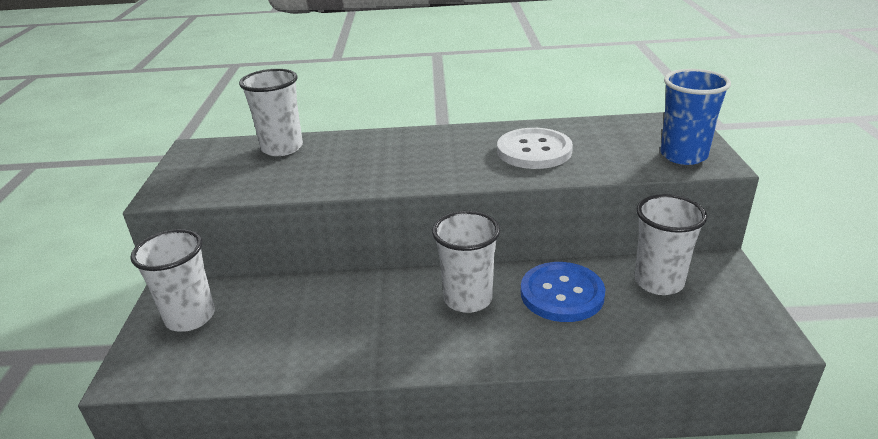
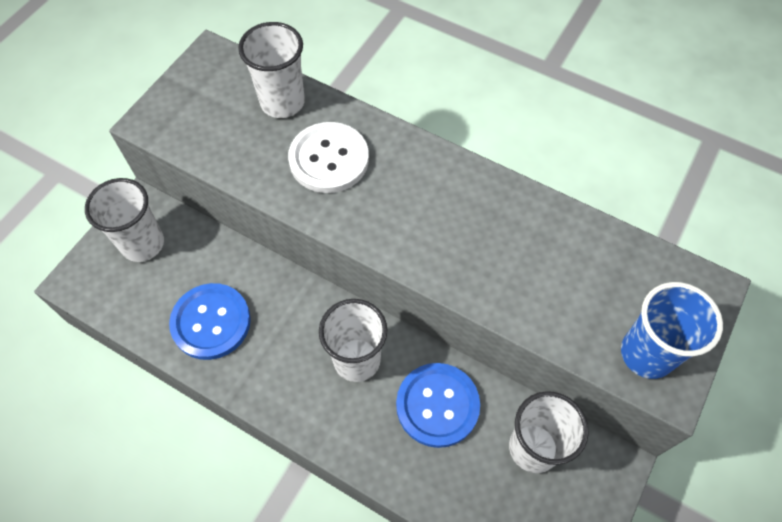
camera: 30 degrees right, 30 degrees up
white button [497,128,573,169] -> white button moved to [288,122,369,193]
none -> blue button [169,283,251,360]

